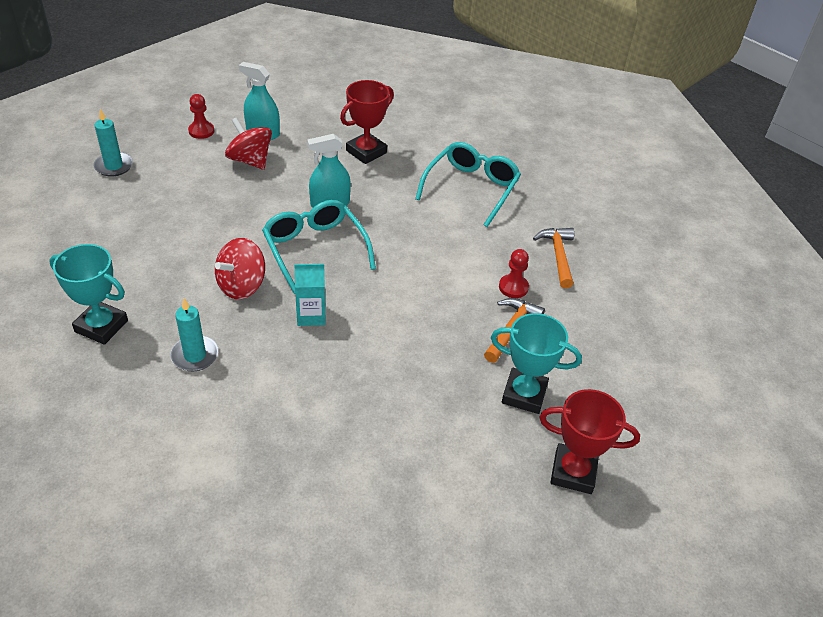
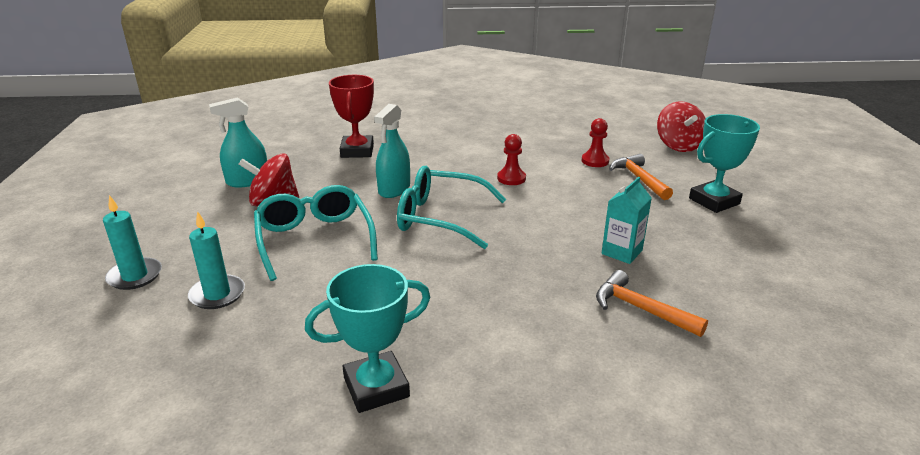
camera: 45 degrees left, 15 degrees down
turquoise candle [170,298,218,371] -> turquoise candle moved to [188,211,245,309]
red pawn [188,94,214,139] -> red pawn moved to [497,134,526,185]
red spinning top [215,238,265,299] -> red spinning top moved to [657,101,706,152]
turquoise carton [294,264,326,326] -> turquoise carton moved to [601,177,652,264]
turquoise glasses [415,142,521,227] -> turquoise glasses moved to [254,185,378,281]
orange hammer [533,228,575,288] -> orange hammer moved to [596,270,708,337]
red trophy [539,389,640,494] -> none

